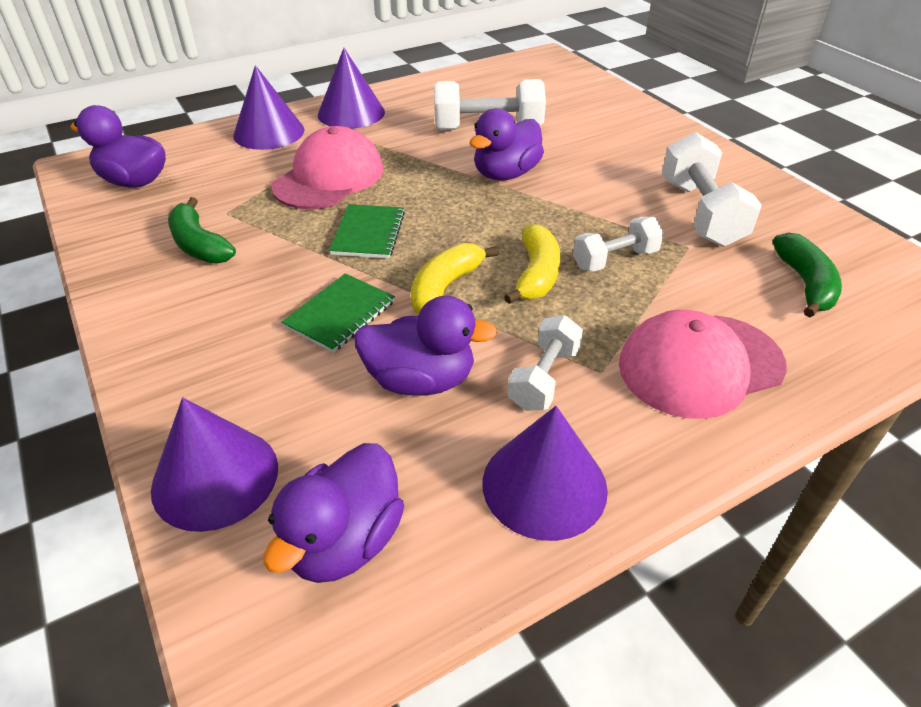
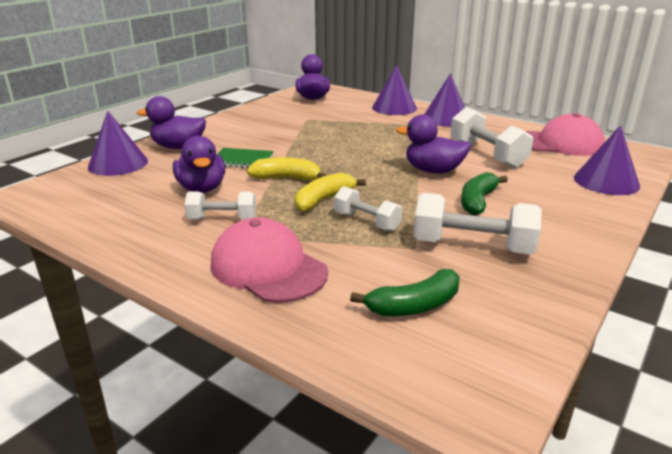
camera: 65 degrees right, 15 degrees down
green banana [168,197,236,263] -> green banana moved to [461,172,508,215]
purple duck [263,443,404,583] -> purple duck moved to [137,96,206,149]
pink cap [271,126,383,209] -> pink cap moved to [525,113,605,156]
green notebook [329,204,405,259] -> none
purple cone [483,406,608,541] -> purple cone moved to [574,125,640,195]
yellow banana [504,224,561,304] -> yellow banana turned 150 degrees clockwise [295,173,366,212]
white dumbbell [662,132,762,247] -> white dumbbell turned 45 degrees clockwise [414,193,542,254]

